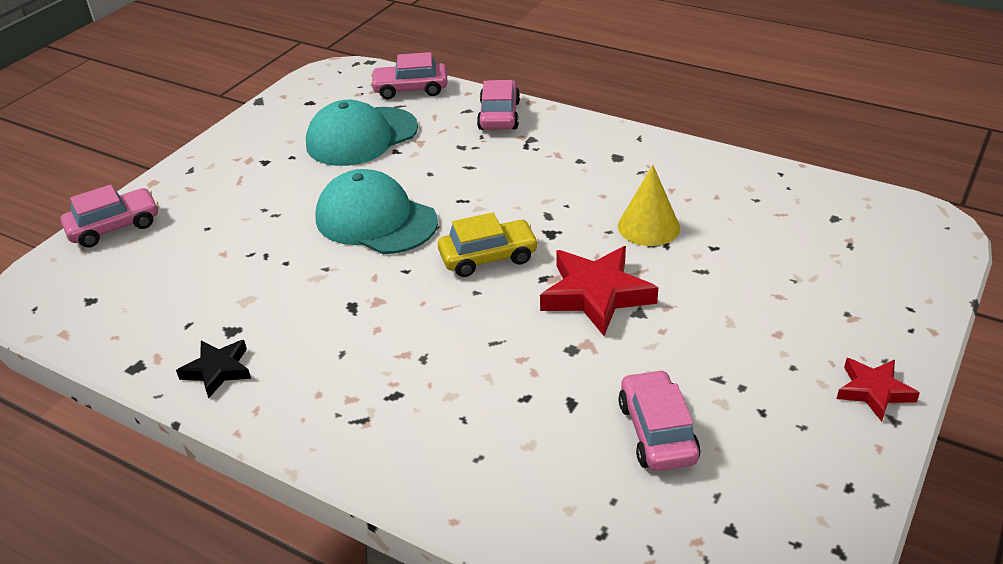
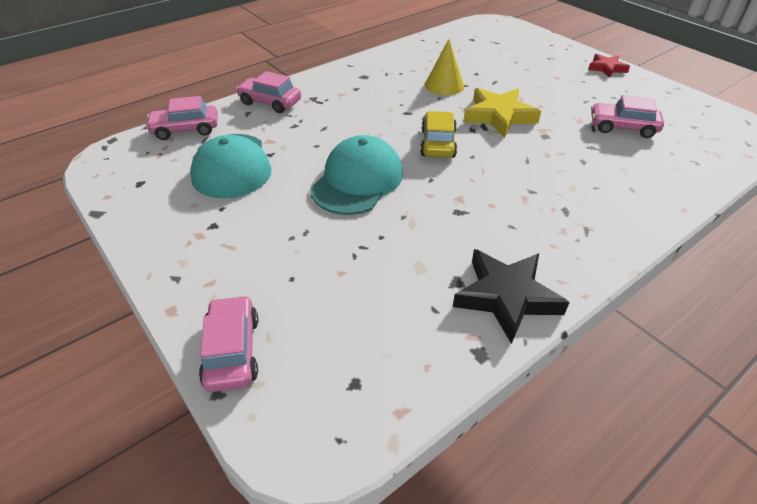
camera: 70 degrees left, 5 degrees up
black star [176,340,251,398] -> black star [453,249,570,344], size x1.70
turquoise cap [315,169,438,254] -> turquoise cap turned 150 degrees clockwise [310,135,403,215]
pink car [370,52,448,100] -> pink car turned 60 degrees clockwise [145,96,218,140]
red star [540,246,658,336] -> yellow star [463,88,541,138]

